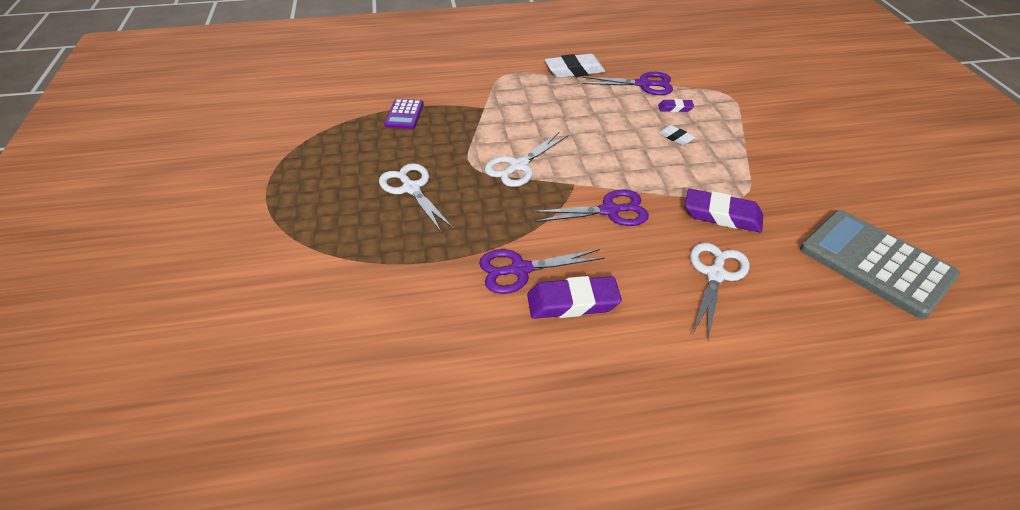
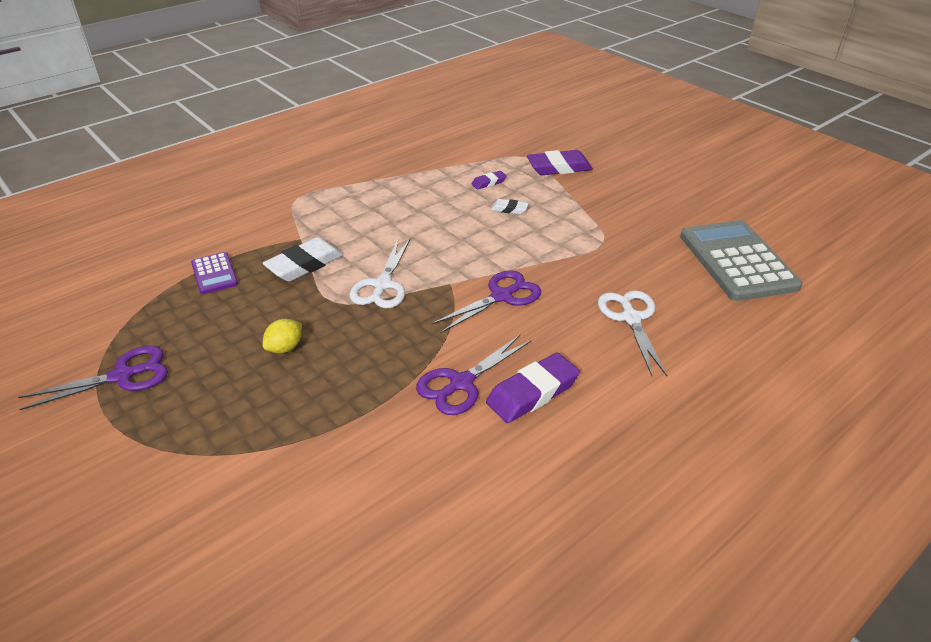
camera: 30 degrees left, 5 degrees down
white scissors [379,163,453,232] -> yellow lemon [263,319,302,353]
white eraser [545,54,605,78] -> white eraser moved to [263,237,343,281]
purple scissors [583,72,673,95] -> purple scissors moved to [18,346,168,410]
purple eraser [685,189,763,232] -> purple eraser moved to [527,150,593,175]
grey calculator [800,210,960,319] -> grey calculator turned 60 degrees clockwise [680,220,803,301]

